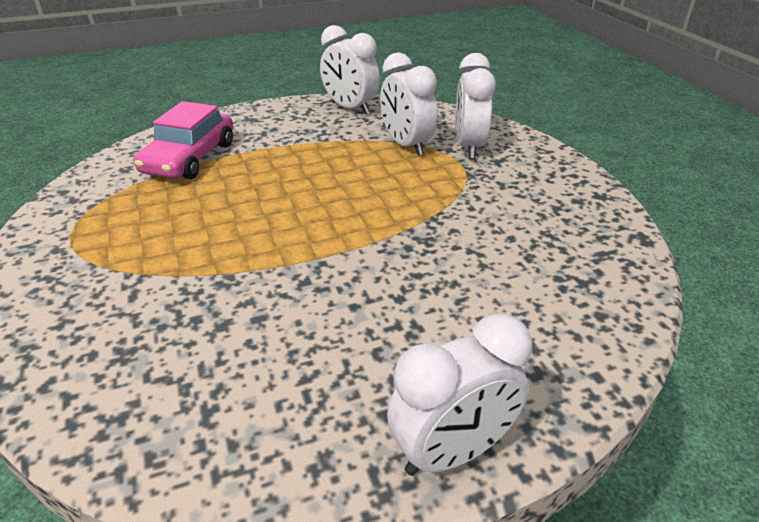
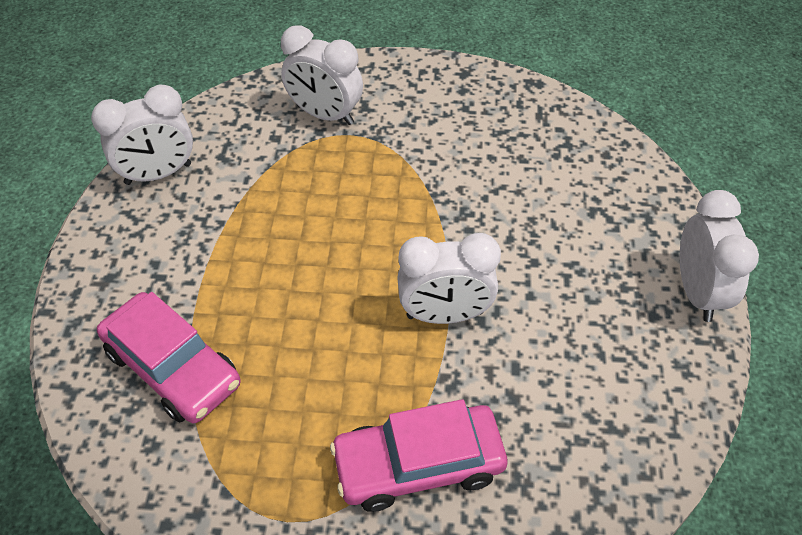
camera: 65 degrees left, 15 degrees up
white clock [380,53,438,156] -> white clock moved to [397,233,501,324]
none -> pink car [330,399,507,512]

